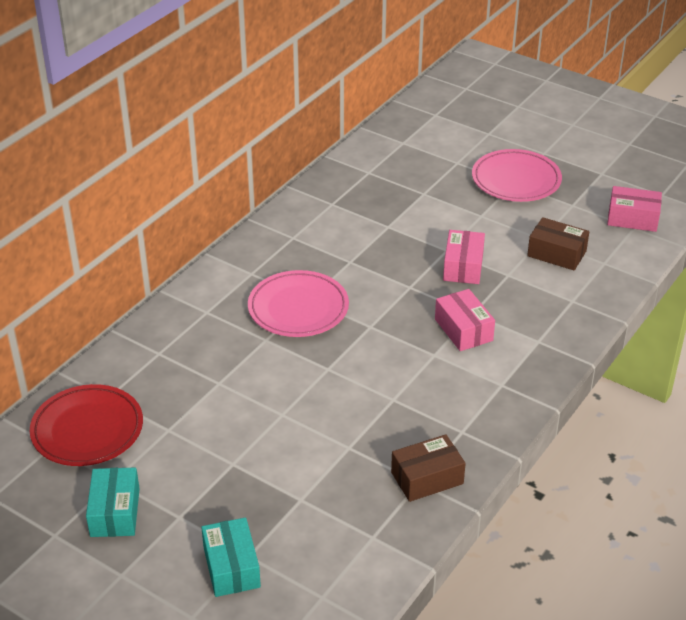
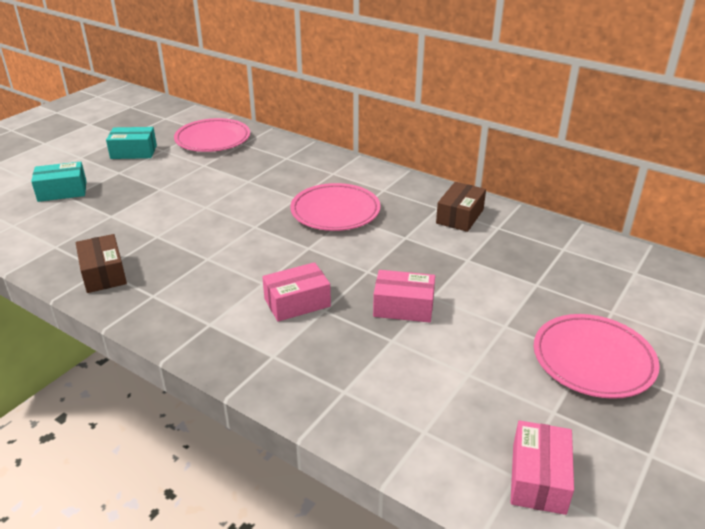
camera: 90 degrees right, 5 degrees down
red plate [30,384,143,466] -> pink plate [174,118,250,152]
brown box [527,217,589,270] -> brown box moved to [436,182,486,232]

